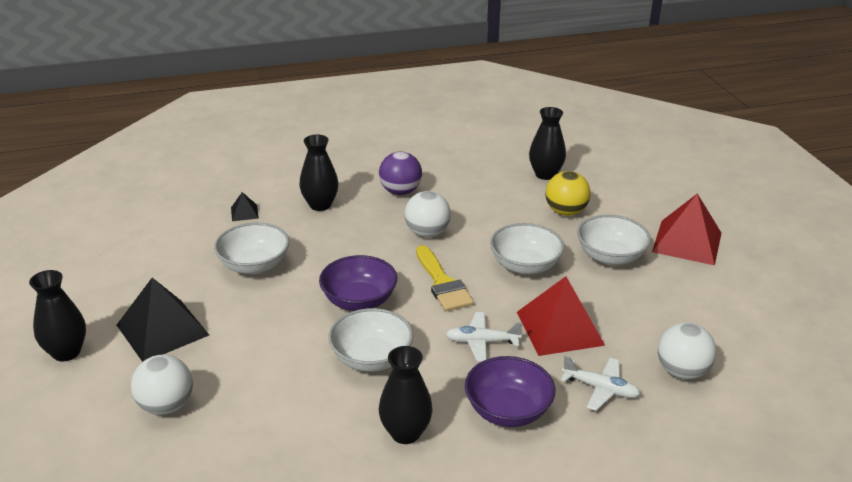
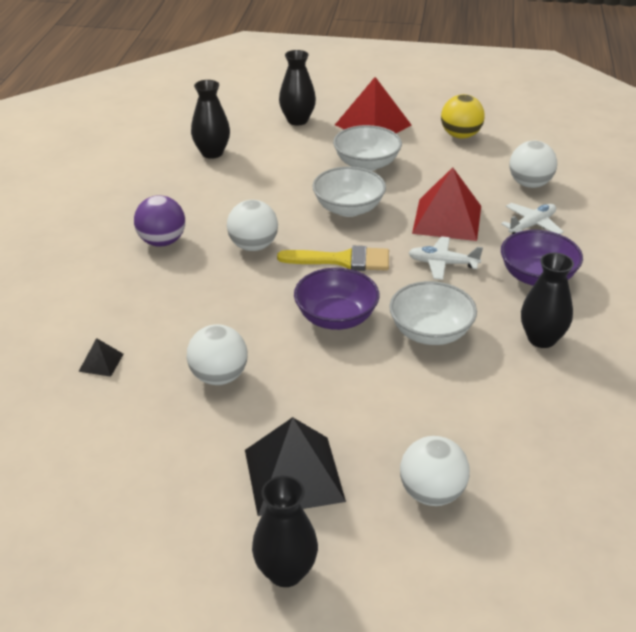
camera: 65 degrees left, 5 degrees up
white bowl [214,223,289,274] -> white ball [187,324,248,385]
black vase [299,135,339,211] -> black vase moved to [279,50,316,126]
white plane [446,312,523,362] -> white plane turned 75 degrees clockwise [408,236,483,280]
yellow ball [545,171,591,216] -> yellow ball moved to [441,94,485,139]

